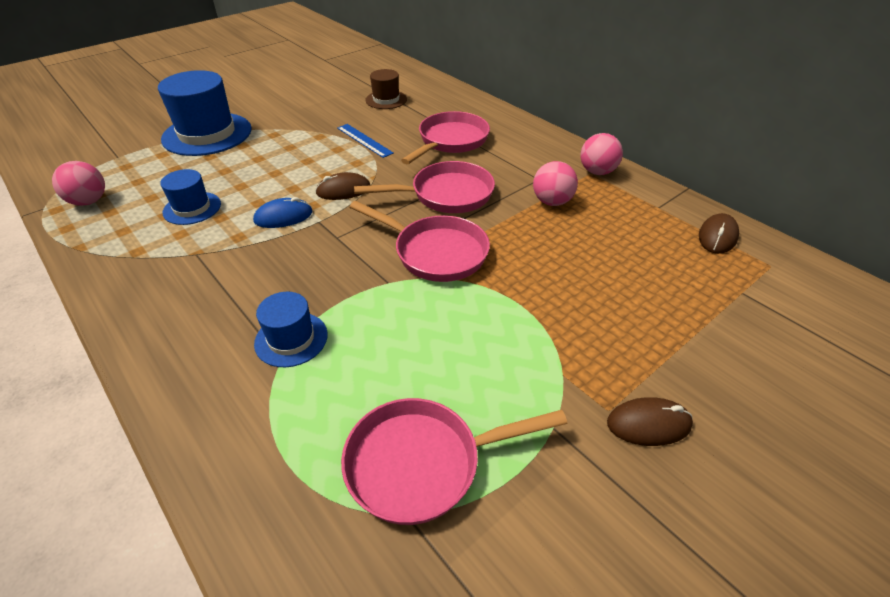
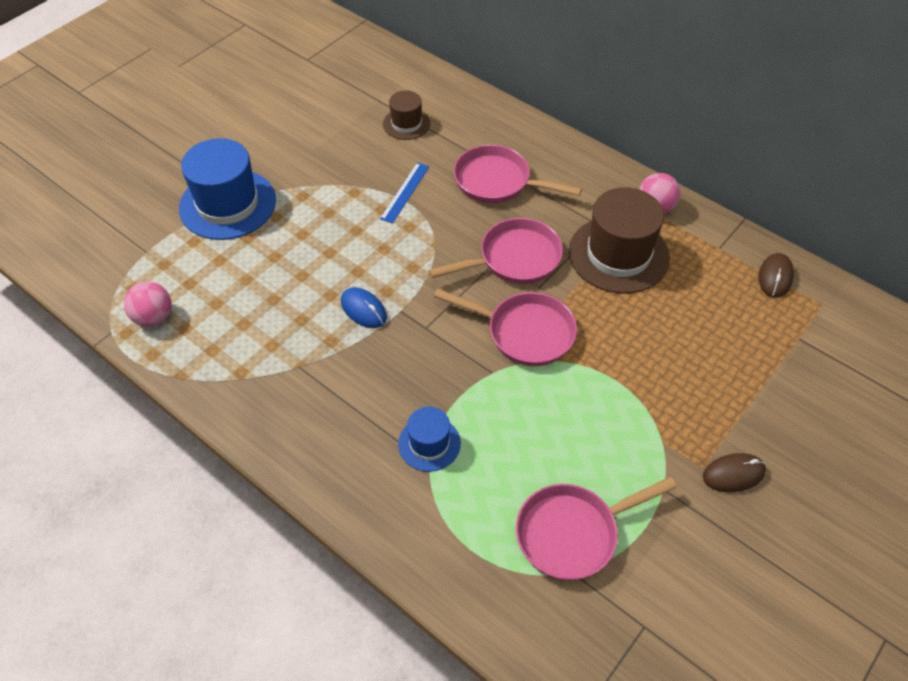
camera: 10 degrees left, 10 degrees up
blue hat [160,169,221,225] -> none
blue mouse [253,197,312,228] -> blue mouse turned 75 degrees clockwise [341,287,387,328]
brown mouse [315,172,370,200] -> none
blue ruler [337,124,394,158] -> blue ruler turned 75 degrees clockwise [380,162,430,224]
pink pan [401,111,490,164] -> pink pan turned 90 degrees counterclockwise [454,145,582,203]
pink ball [533,161,578,206] -> brown hat [569,187,670,294]

